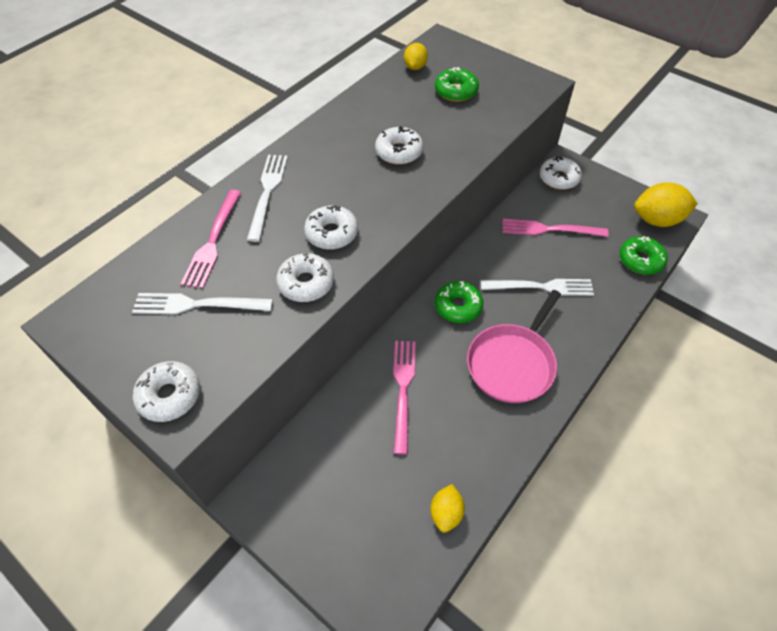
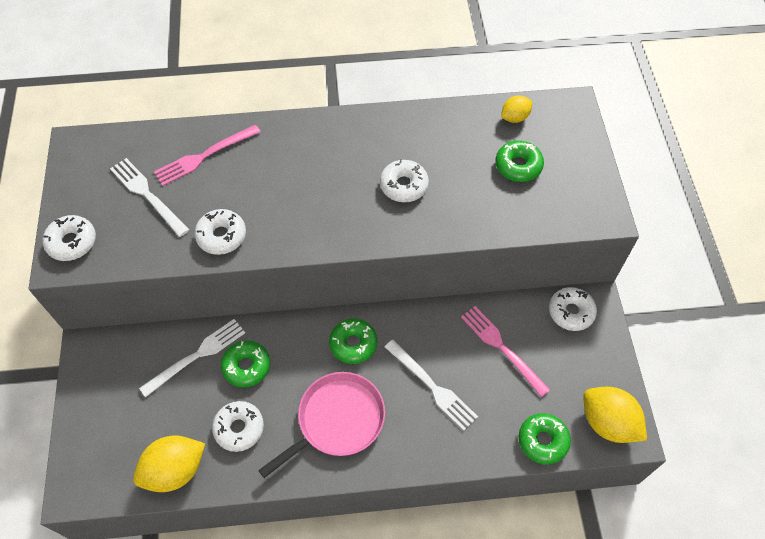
camera: 45 degrees right, 5 degrees up
white fork [247,155,288,242] -> white fork moved to [139,319,245,397]
white donut [304,205,358,250] -> white donut moved to [212,401,264,452]
pink fork [393,341,416,455] -> green donut [221,340,270,387]
yellow lemon [430,484,465,533] -> yellow lemon [133,435,205,492], size x1.76
pink pan [467,290,561,403] -> pink pan turned 150 degrees clockwise [258,372,385,478]

